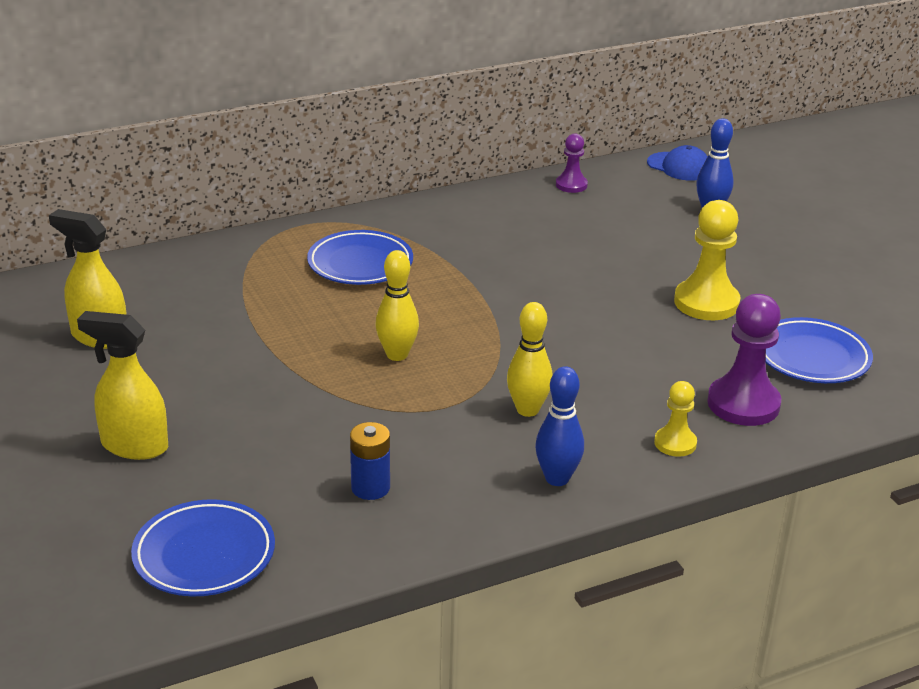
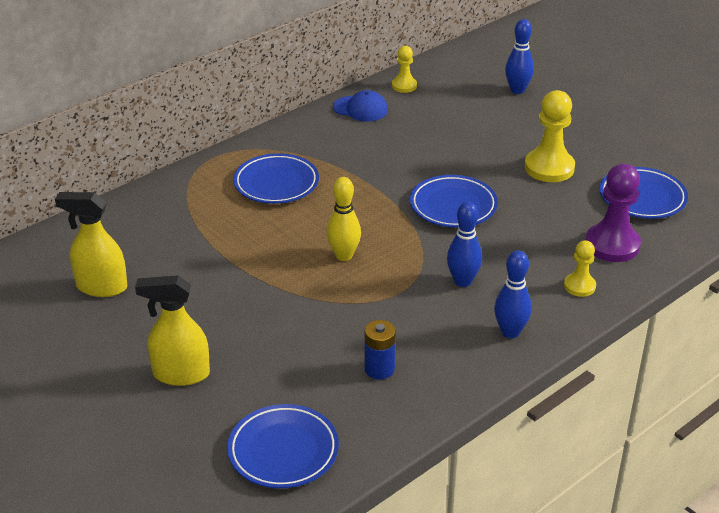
camera: 15 degrees left, 5 degrees up
yellow bowling pin [507,302,552,417] -> blue bowling pin [447,202,482,287]
purple pawn [556,133,588,193] -> yellow pawn [392,46,417,93]
blue cap [647,145,708,181] -> blue cap moved to [333,90,388,122]
none -> blue plate [410,175,498,227]

